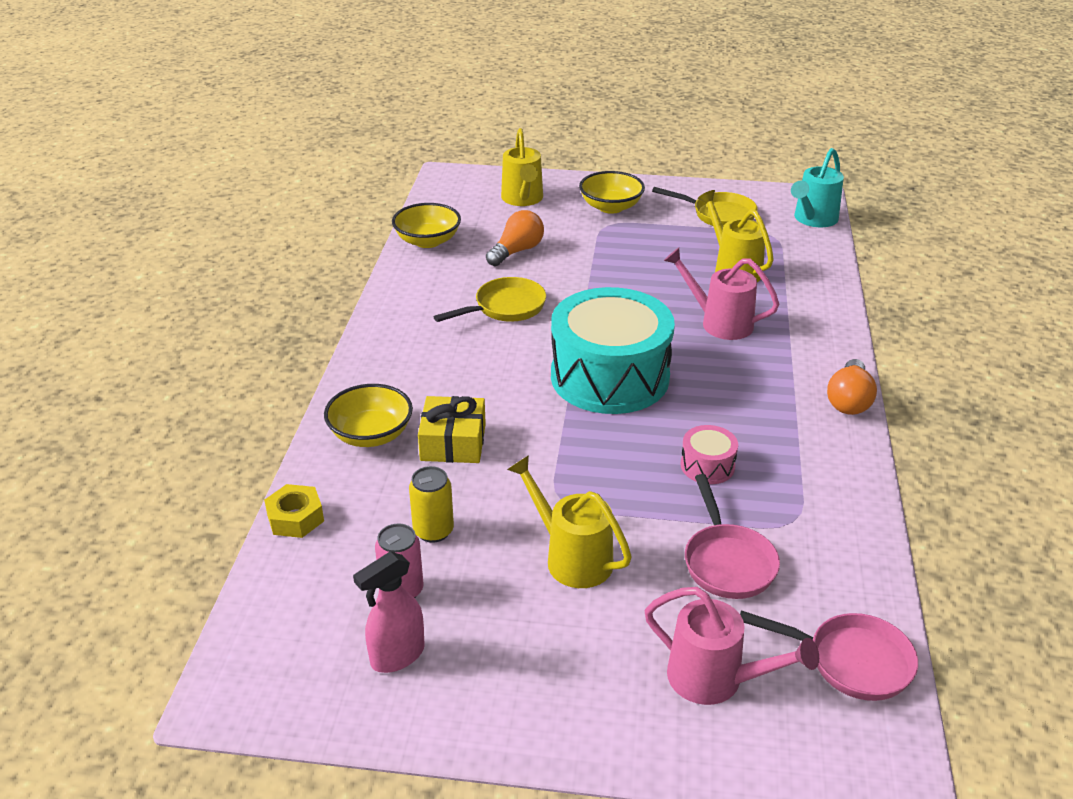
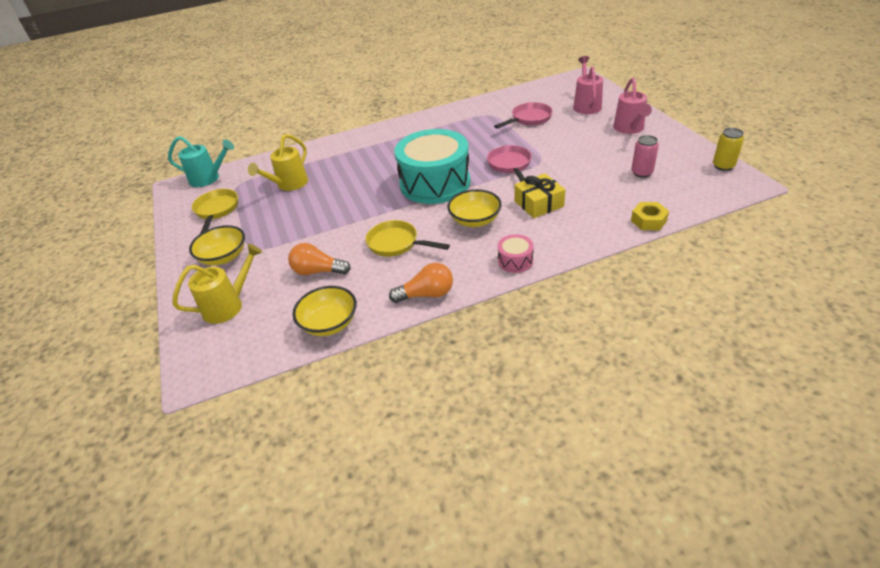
camera: 115 degrees left, 5 degrees up
yellow bowl [324,384,413,447] -> yellow bowl moved to [447,189,502,227]
pink spray bottle [353,552,425,673] -> none
yellow can [409,466,454,543] -> yellow can moved to [713,128,744,171]
yellow watering can [507,455,632,588] -> none
pink watering can [664,247,779,340] -> pink watering can moved to [613,77,652,134]
pink drum [681,425,738,484] -> pink drum moved to [497,234,534,273]
pink pan [740,610,918,701] -> pink pan moved to [487,145,532,182]
orange light bulb [827,359,877,415] -> orange light bulb moved to [389,263,453,303]

